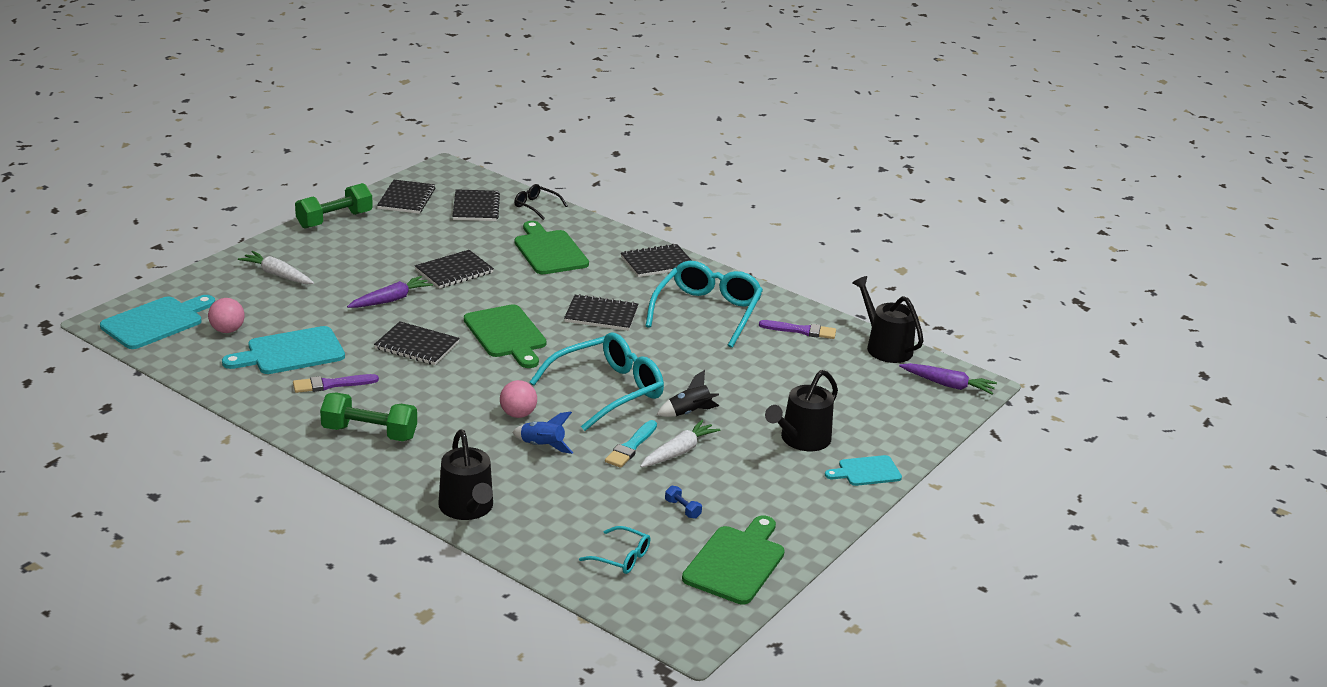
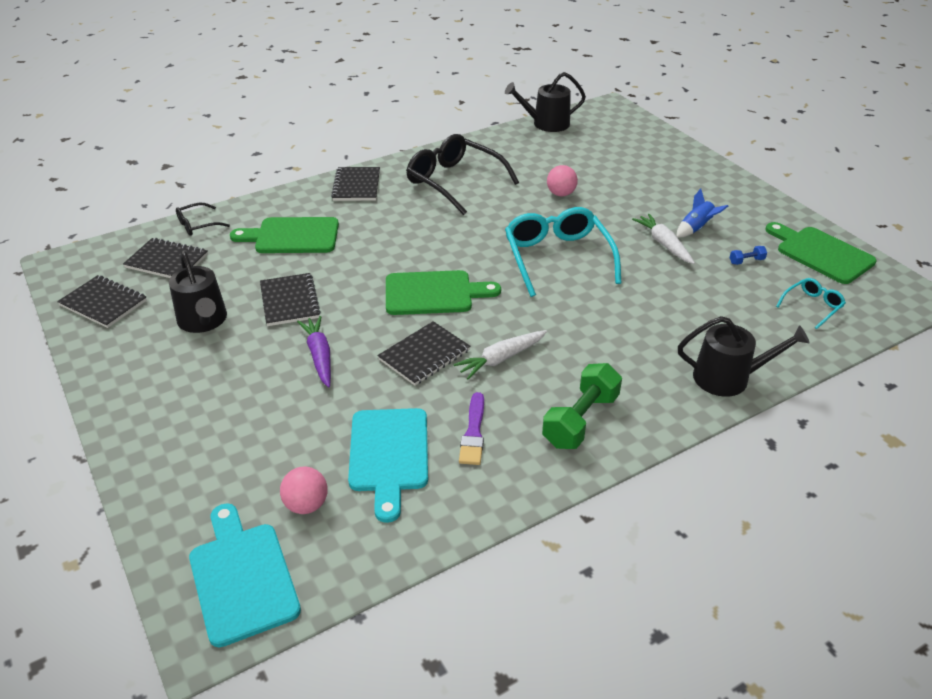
camera: 65 degrees left, 10 degrees up
white carrot [238,251,314,284] -> white carrot moved to [453,330,547,379]
green dumbbell [295,183,373,228] -> none
pink ball [500,380,537,418] -> pink ball moved to [547,165,578,196]
blue rocket [512,412,573,454] -> blue rocket moved to [676,189,728,237]
black notebook [564,294,638,331] -> none
turquoise brush [605,420,657,468] -> none
turquoise glasses [646,261,763,348] -> black glasses [406,134,519,215]
black rocket [657,370,719,417] -> none
purple brush [759,320,836,339] -> none
black watering can [765,370,838,451] -> black watering can moved to [169,251,227,333]
turquoise cutting board [825,455,902,486] -> none
purple carrot [899,363,997,394] -> none

